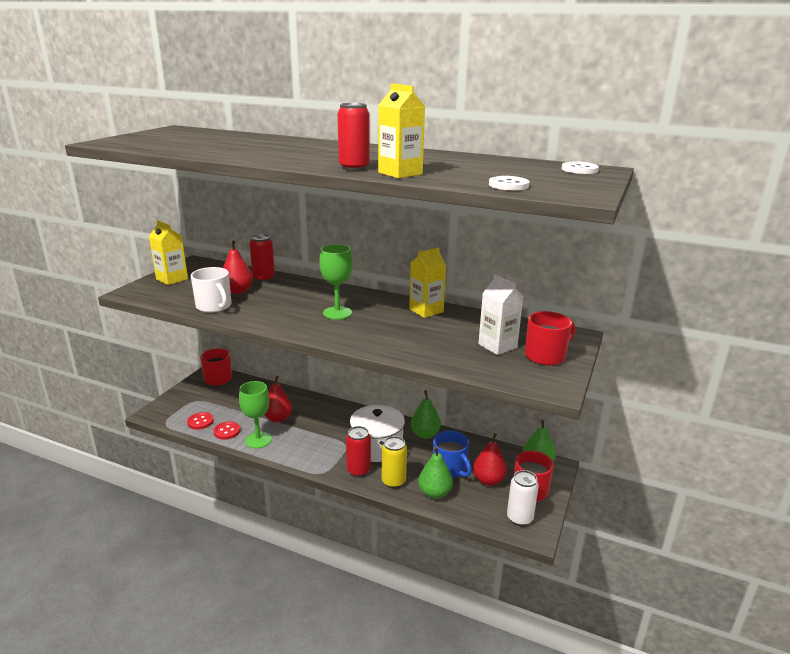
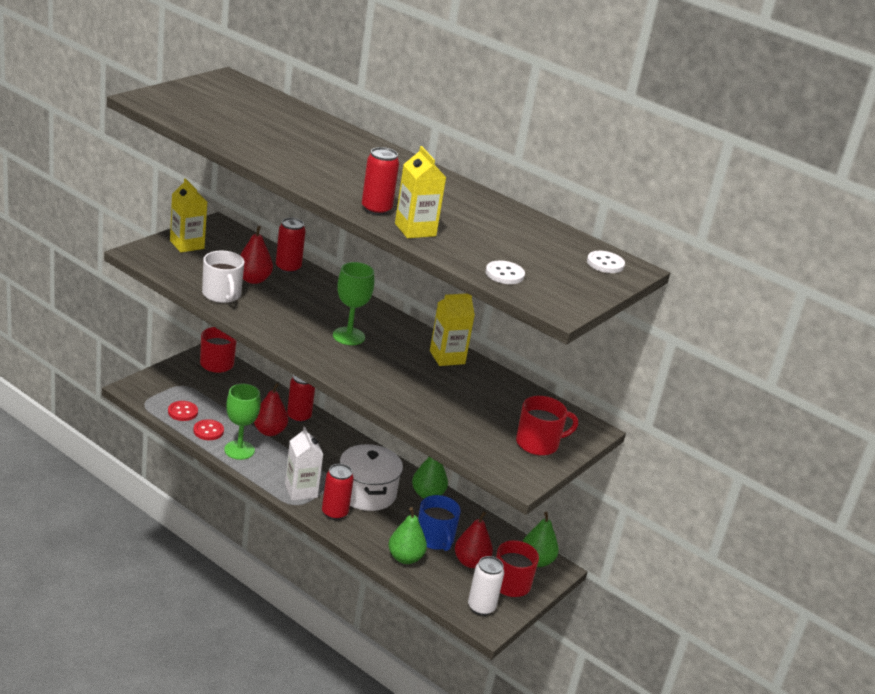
camera: 10 degrees right, 5 degrees up
yellow can [382,436,407,488] -> none
white carton [478,275,523,355] -> white carton moved to [285,427,323,501]
none -> red can [287,375,315,423]

